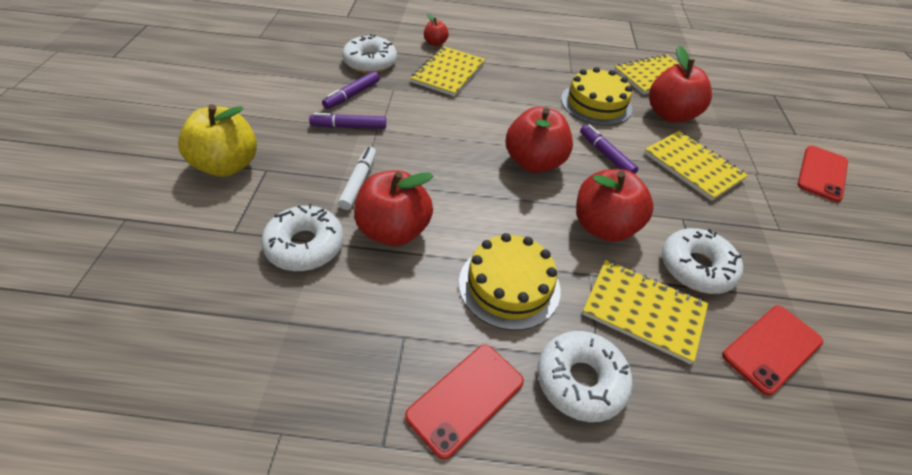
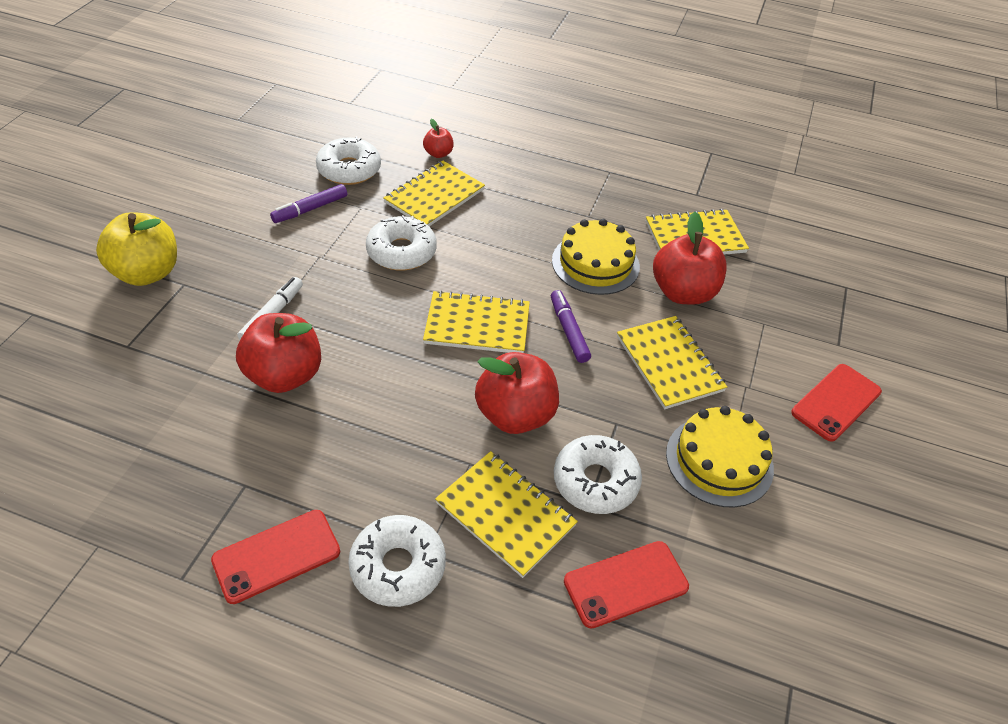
camera: 15 degrees right, 0 degrees up
white donut [261,204,344,271] -> white donut moved to [366,215,437,271]
purple marker [309,113,386,129] -> none
yellow cake [459,233,560,330] -> yellow cake moved to [666,406,774,507]
red apple [505,107,573,173] -> yellow notebook [423,290,530,353]

